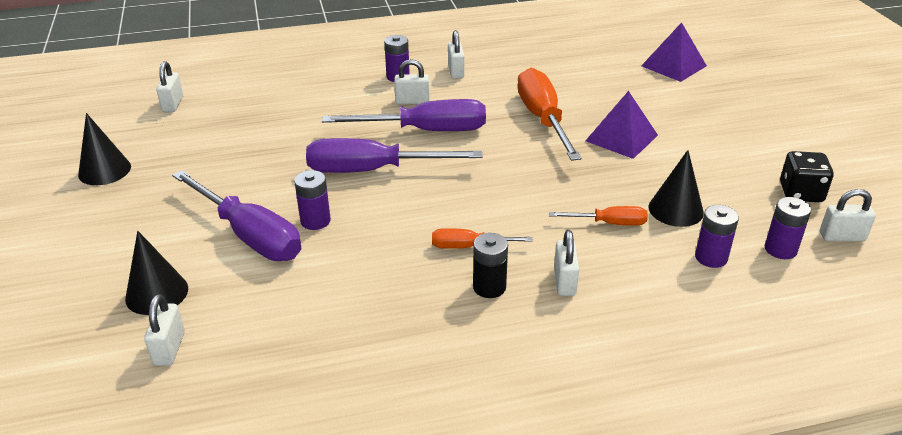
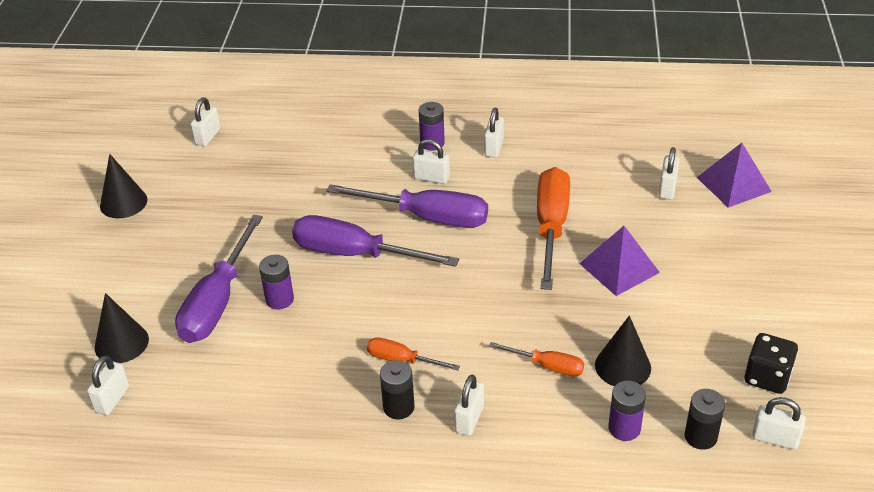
camera: 20 degrees right, 5 degrees up
purple screwdriver [172,170,301,261] -> purple screwdriver turned 45 degrees clockwise [175,215,263,343]
purple battery [765,197,811,259] -> black battery [684,389,725,450]
none -> white padlock [659,147,680,200]

